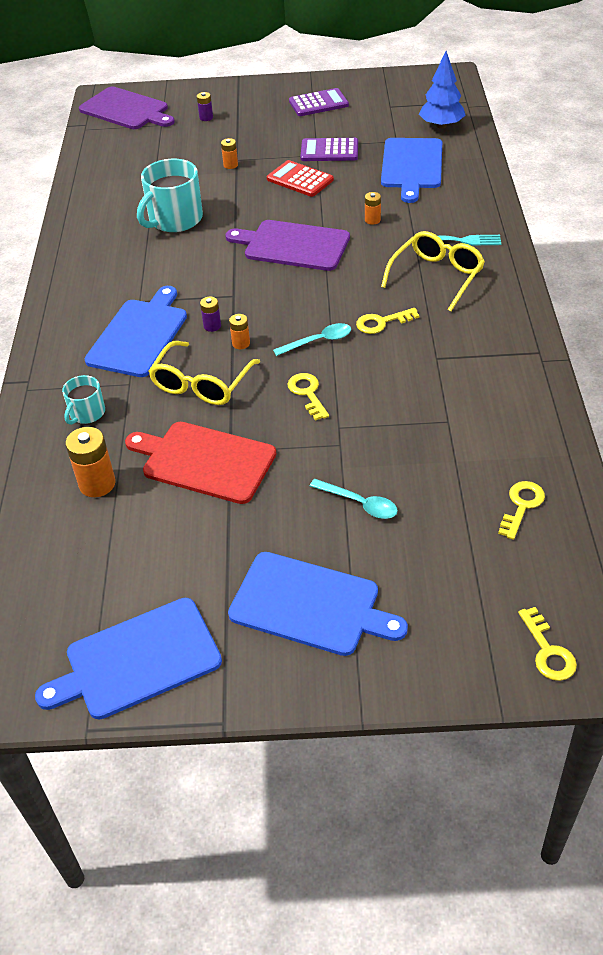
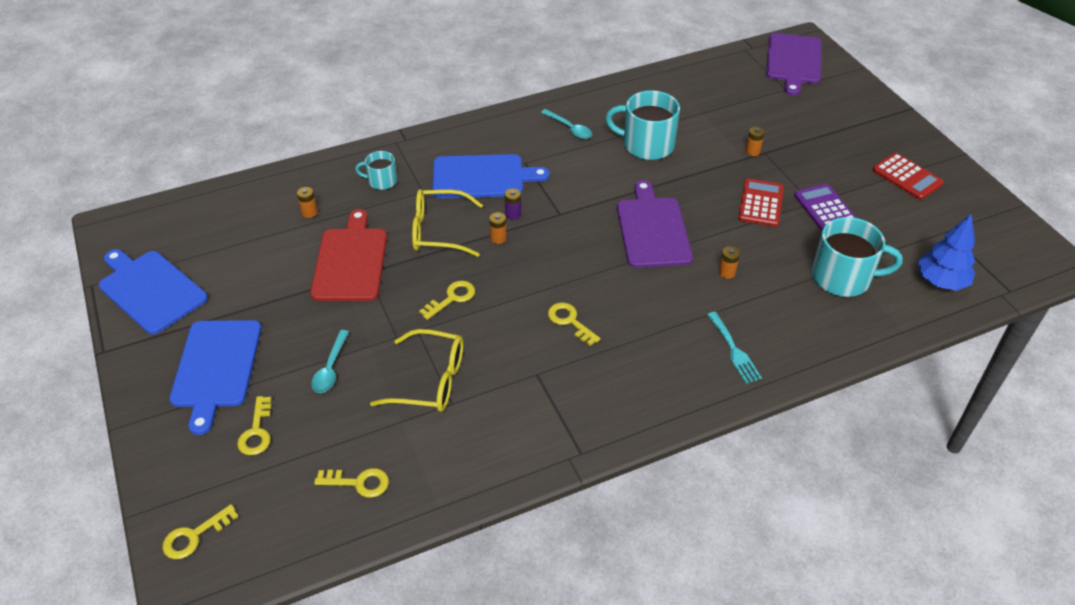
camera: 65 degrees right, 0 degrees up
orange battery [66,427,115,497] -> orange battery [297,187,318,218], size x0.56
purple battery [197,92,213,121] -> none
turquoise spoon [273,323,351,356] -> turquoise spoon moved to [541,109,592,139]
purple calculator [289,88,349,116] -> red calculator [872,153,944,200]
blue cutting board [381,138,442,203] -> turquoise mug [811,217,903,297]
yellow glasses [381,231,485,311] -> yellow glasses moved to [370,329,463,412]
none -> yellow key [237,396,272,455]

